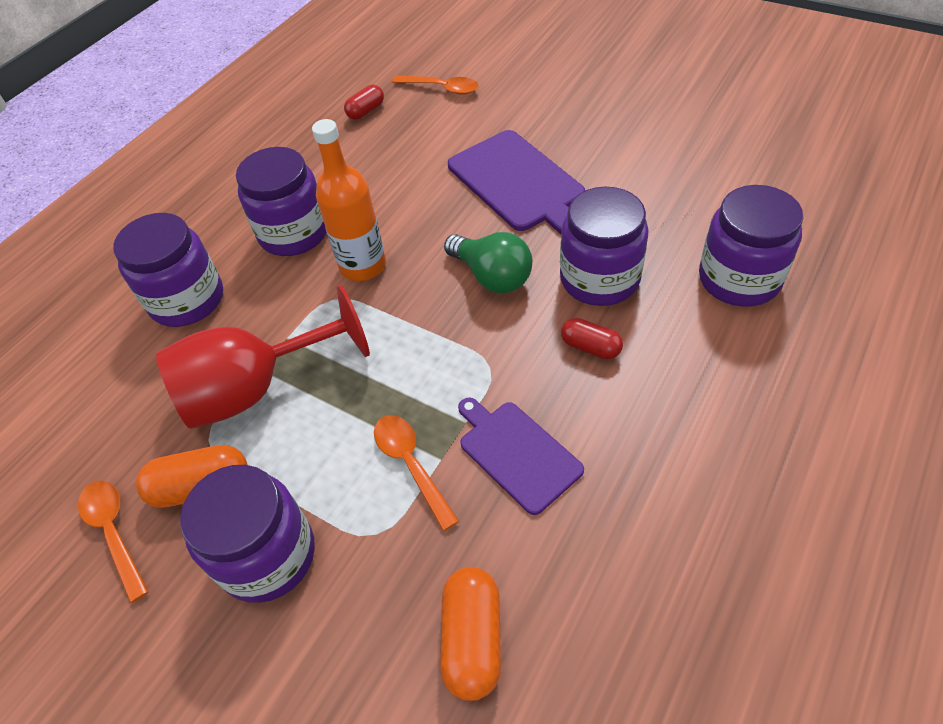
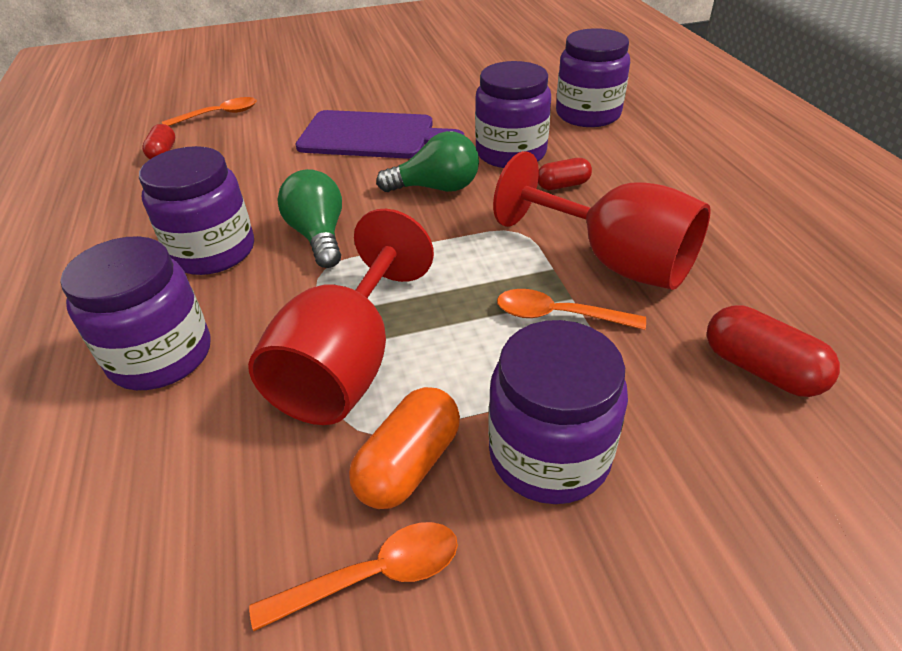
camera: 50 degrees left, 10 degrees down
orange spoon [78,481,149,603] -> orange spoon turned 150 degrees clockwise [249,522,458,631]
orange bottle [312,119,386,281] -> green light bulb [277,169,342,268]
orange capsule [440,567,501,701] -> red capsule [707,305,840,397]
purple cutting board [458,397,584,515] -> red goblet [493,151,711,290]

